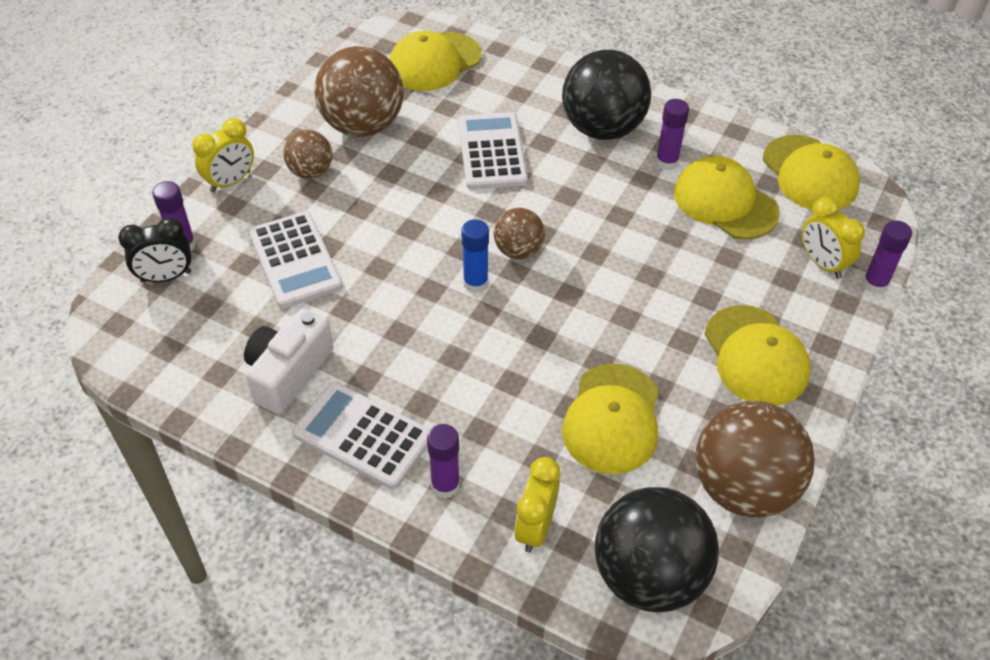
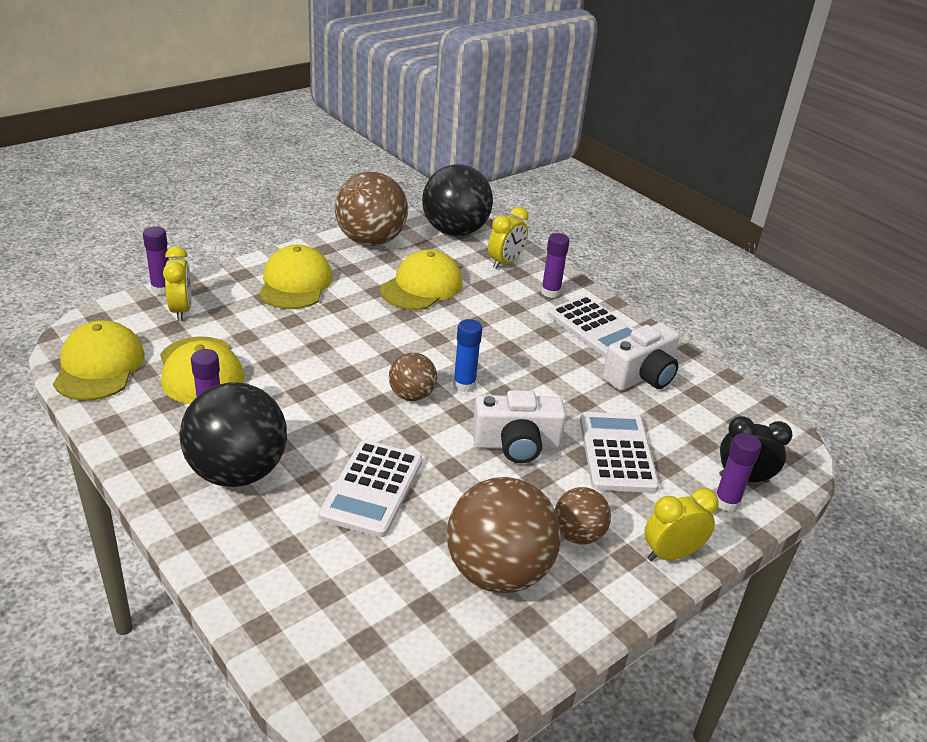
camera: 160 degrees left, 15 degrees down
yellow cap [389,31,482,91] -> none
none -> white camera [473,390,566,463]

